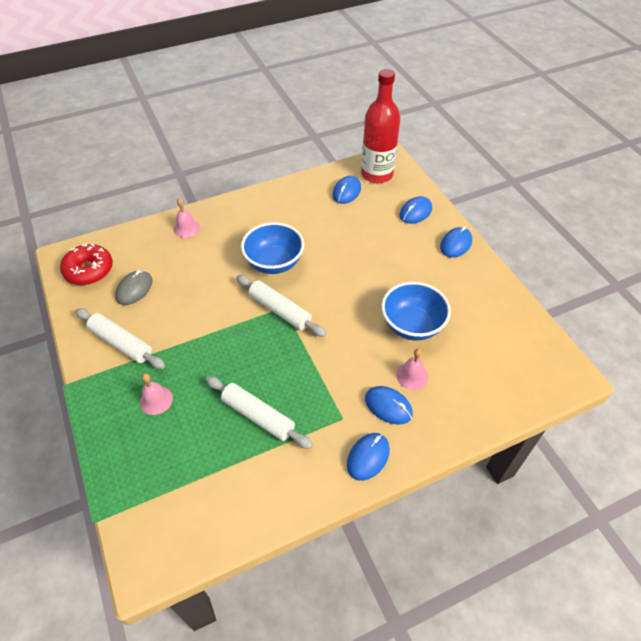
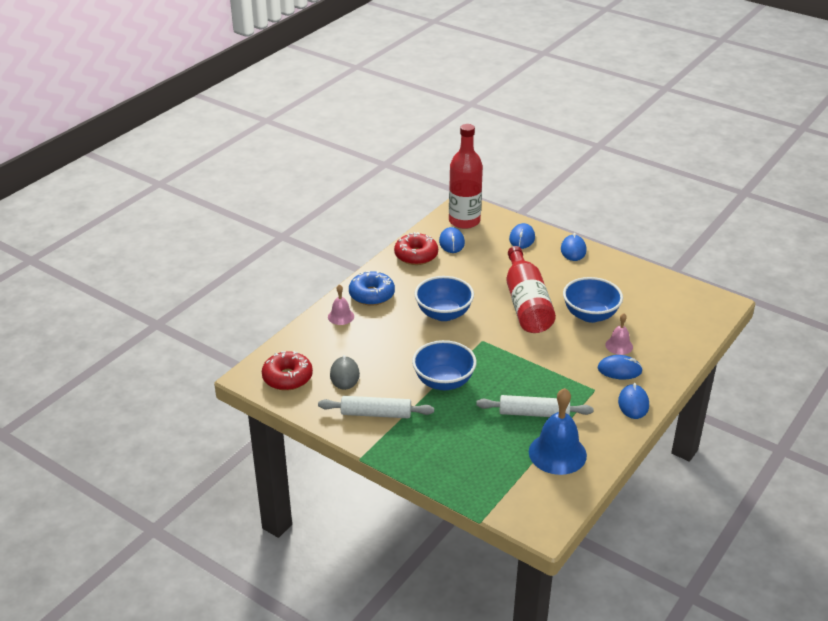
camera: 30 degrees left, 15 degrees down
pink bell [140,373,173,415] -> none
white rolling pin [236,275,326,337] -> none
none -> blue donut [349,271,395,306]
none -> red donut [394,232,438,265]
none -> blue bowl [412,340,477,390]
none -> red bottle [506,246,556,333]
none -> blue bell [529,388,587,475]

